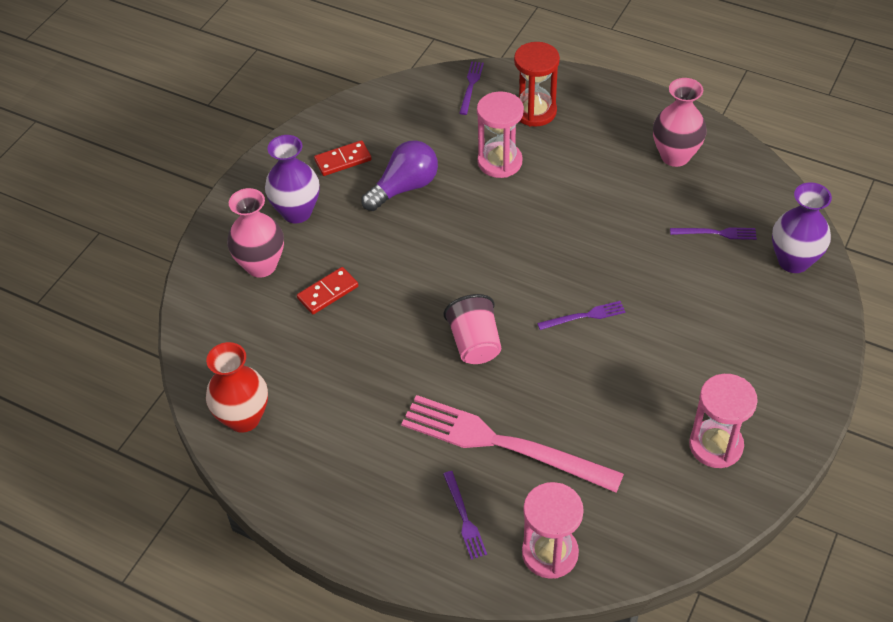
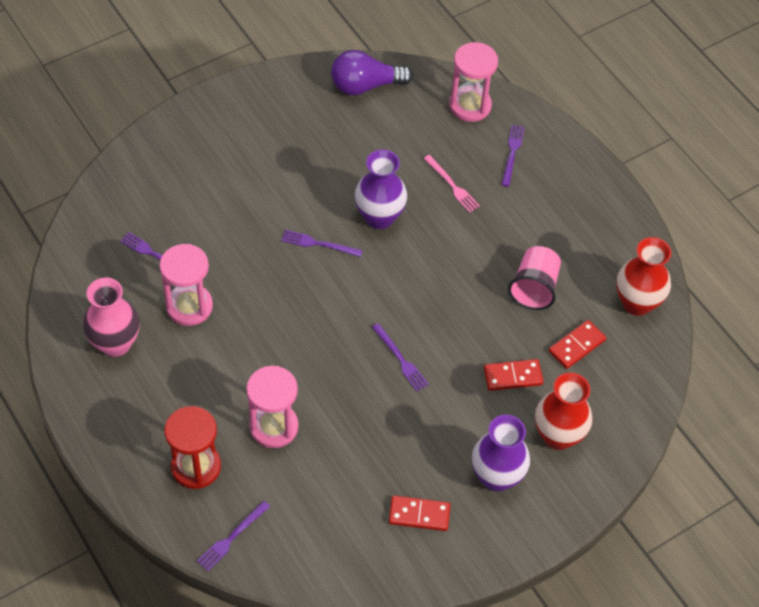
camera: 155 degrees left, 5 degrees up
pink vase [227,188,284,278] -> red vase [535,373,593,450]
purple light bulb [361,140,438,211] -> purple light bulb moved to [331,50,413,95]
pink fork [401,395,624,493] -> pink fork [424,155,480,213], size x0.42
pink cup [444,294,501,364] -> pink cup moved to [508,246,561,310]
pink hourglass [689,374,758,468] -> pink hourglass moved to [160,244,213,326]
purple vase [772,182,832,273] -> purple vase moved to [355,149,407,229]
none -> purple fork [372,323,429,391]
none -> red domino [549,320,606,369]

